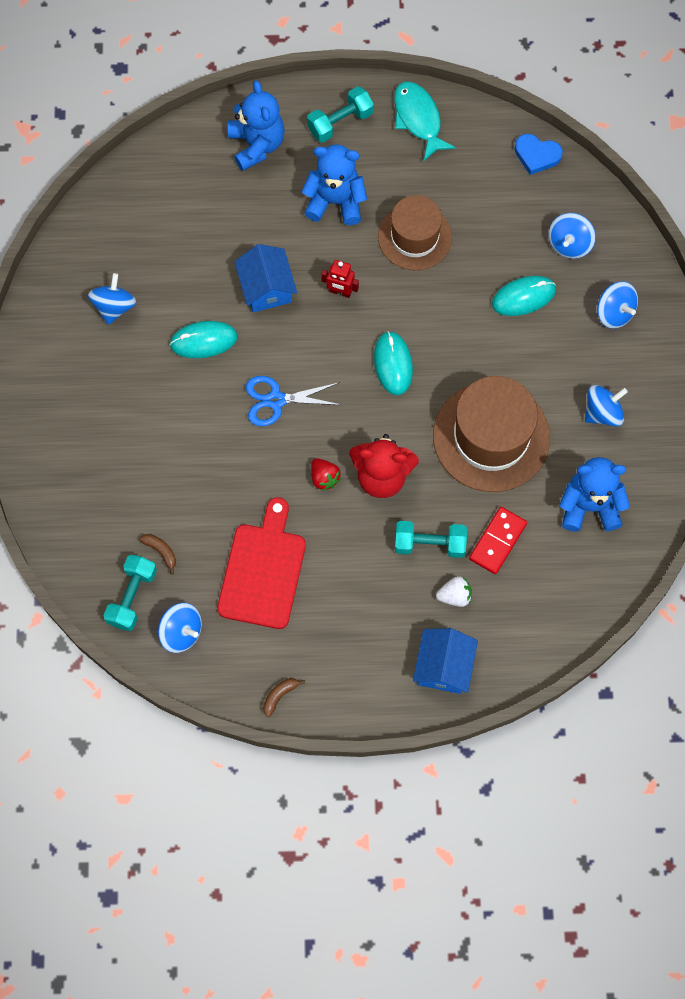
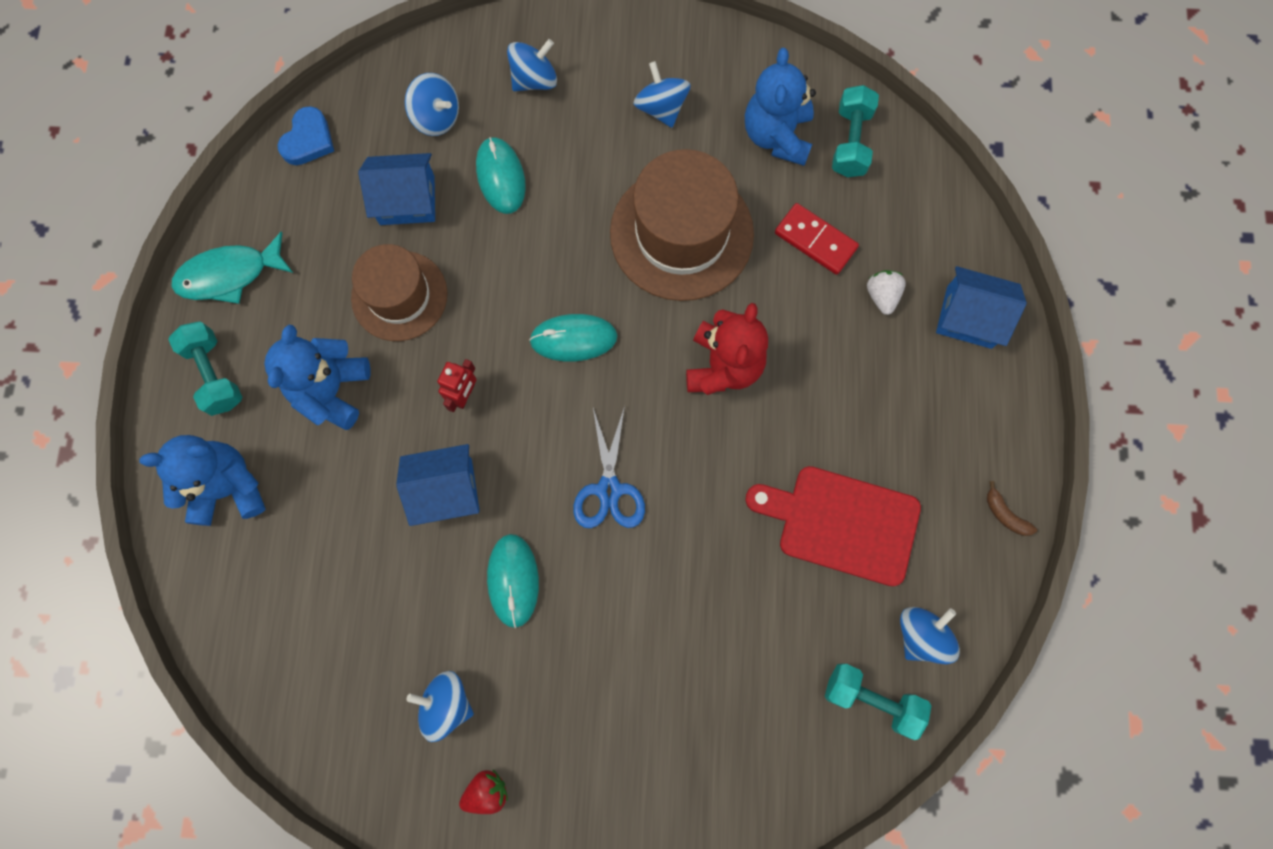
camera: 85 degrees left, 5 degrees up
brown banana [140,534,176,574] -> none
red strawberry [311,458,341,491] -> red strawberry moved to [459,770,508,814]
turquoise dumbbell [395,521,467,558] -> turquoise dumbbell moved to [832,85,879,177]
none -> blue house [358,153,435,225]

